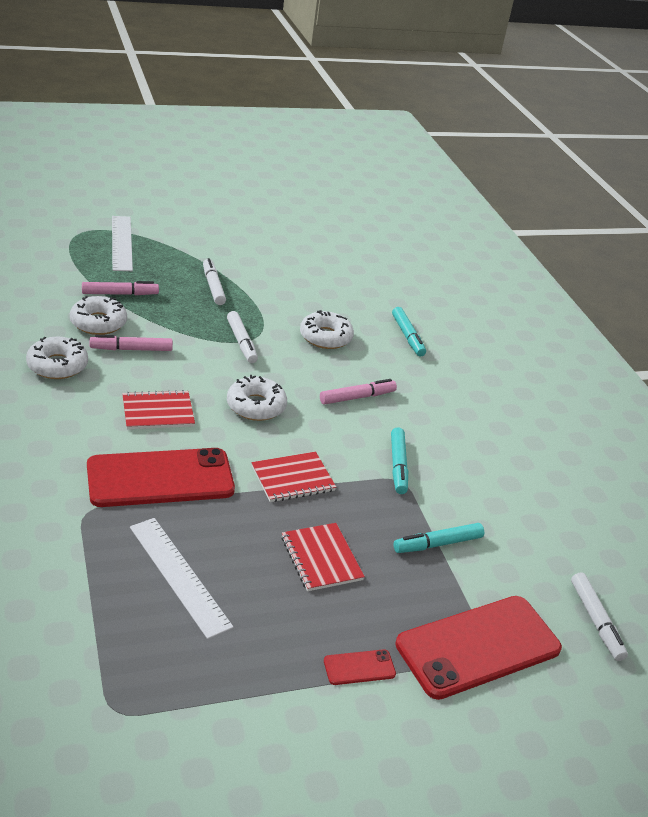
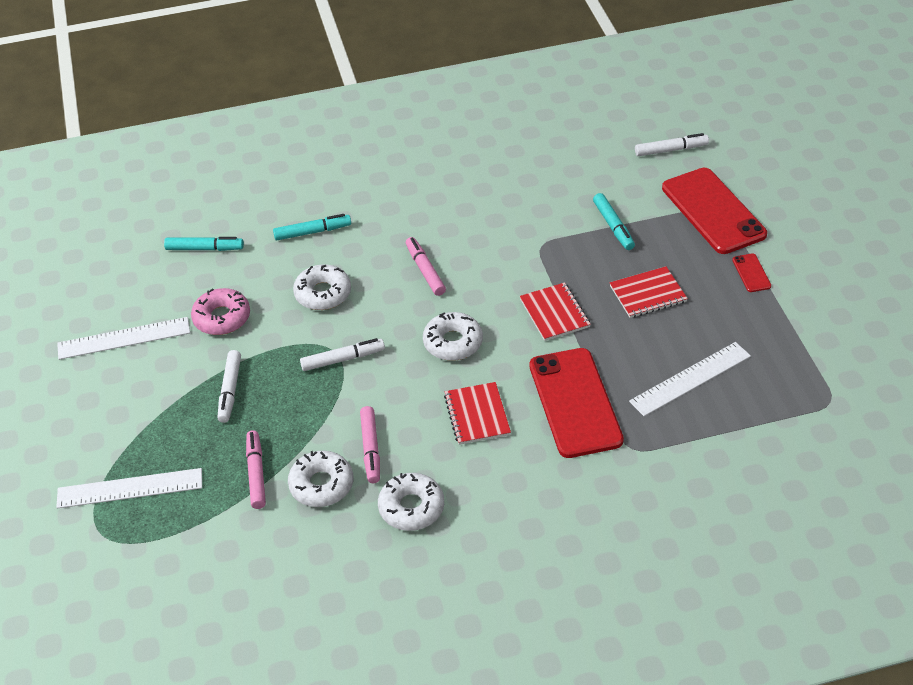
camera: 80 degrees left, 10 degrees up
white marker [203,258,226,305] -> white marker turned 75 degrees counterclockwise [217,350,241,423]
turquoise marker [391,427,408,494] -> turquoise marker moved to [164,237,244,251]
none -> white ruler [57,317,190,360]
none -> pink donut [191,288,250,335]

